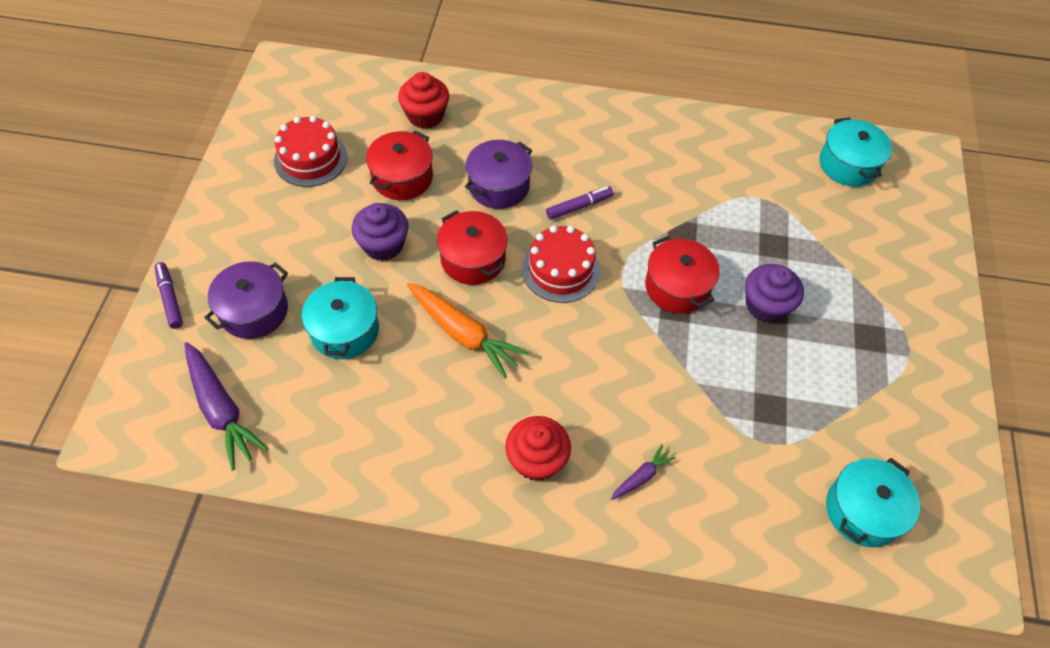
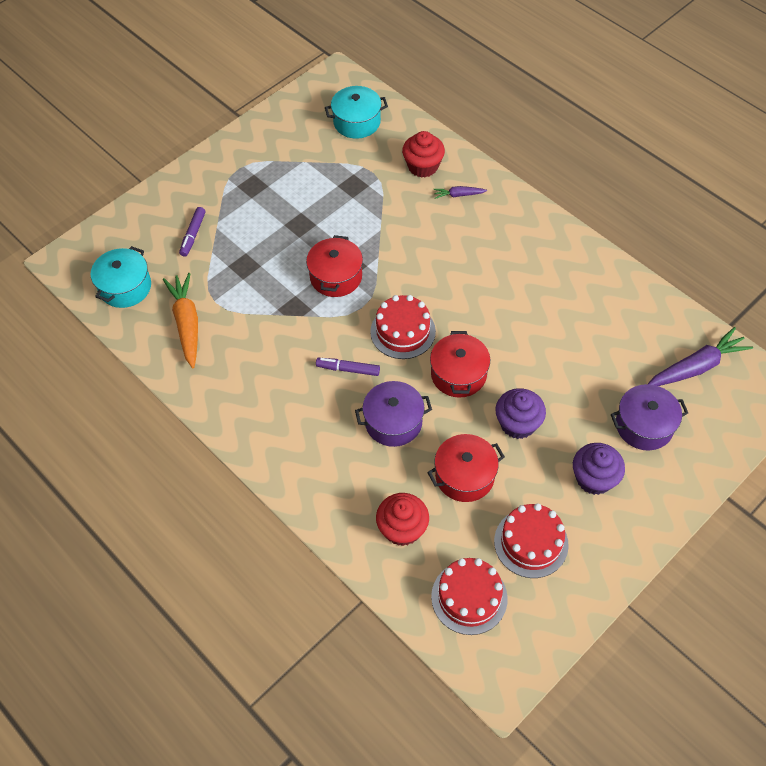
camera: 140 degrees left, 0 degrees up
purple marker [155,262,183,329] -> purple marker moved to [179,207,206,257]
purple carrot [184,342,269,470] -> purple carrot turned 60 degrees clockwise [648,327,753,386]
turquoise pot [302,277,379,359] -> none
orange carrot [407,283,528,378] -> orange carrot moved to [163,273,198,368]
red cupcake [505,416,571,481] -> red cupcake moved to [402,131,445,178]
purple cupcake [745,264,804,323] -> purple cupcake moved to [573,443,625,495]
none -> red cake [431,558,508,635]

